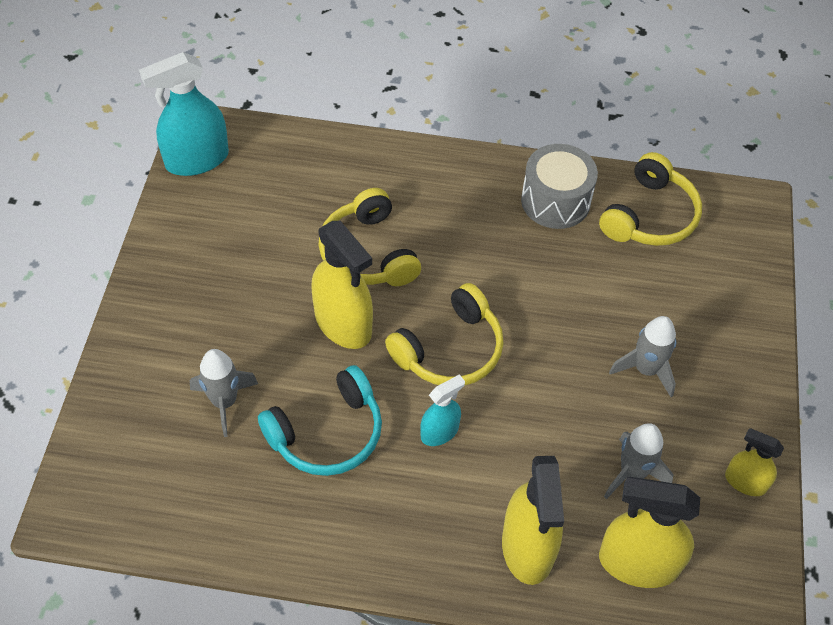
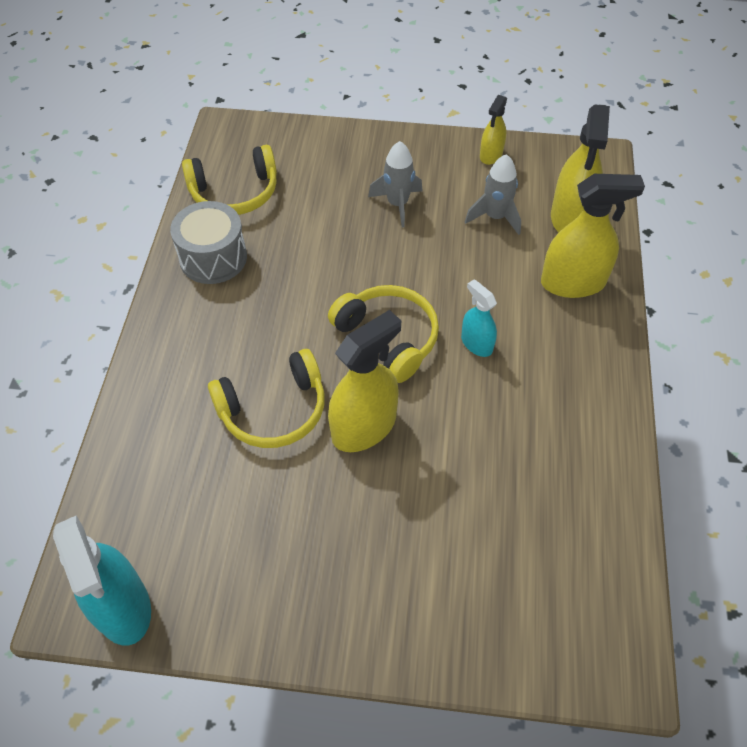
camera: 90 degrees left, 0 degrees up
grey rocket [190,349,258,437] -> none
turquoise headphones [258,365,382,476] -> none
yellow headphones [599,152,702,246] -> yellow headphones turned 135 degrees clockwise [182,145,277,215]

